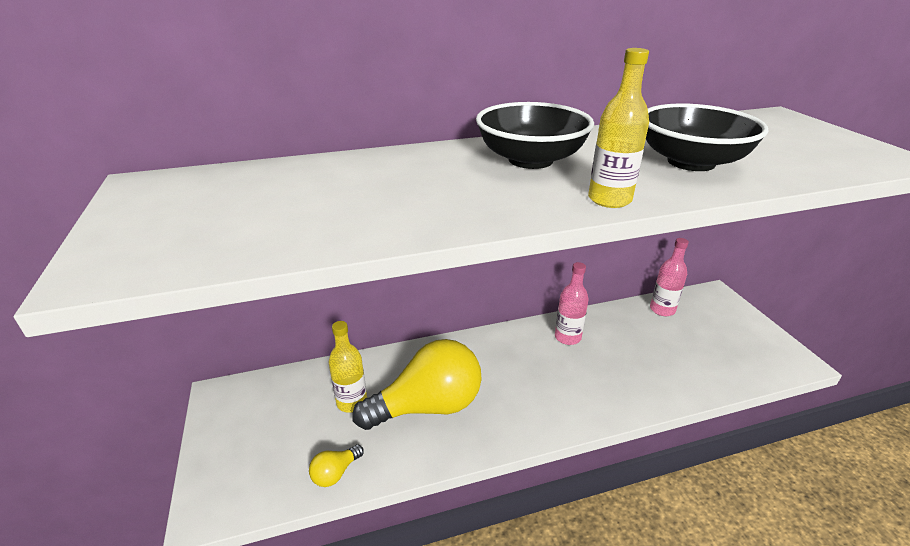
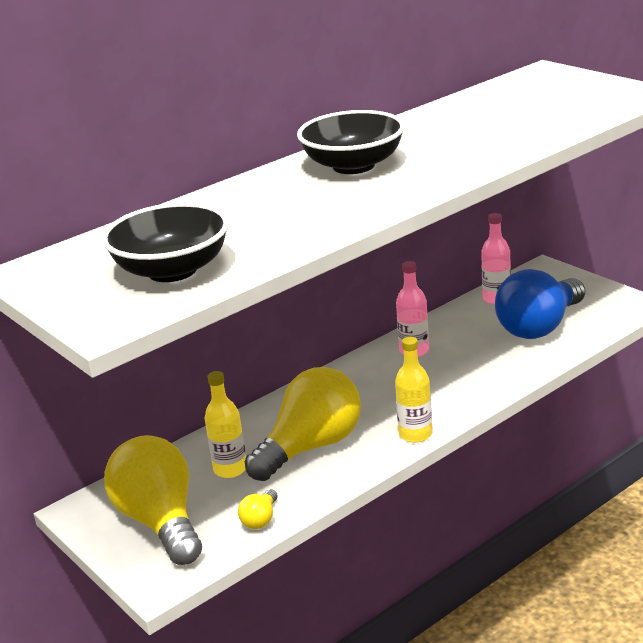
camera: 20 degrees left, 5 degrees down
yellow bottle [588,48,649,208] -> yellow bottle moved to [395,337,432,443]
black bowl [646,104,769,171] -> black bowl moved to [102,203,229,282]
none -> yellow light bulb [104,435,202,565]
none -> blue light bulb [495,269,585,339]

